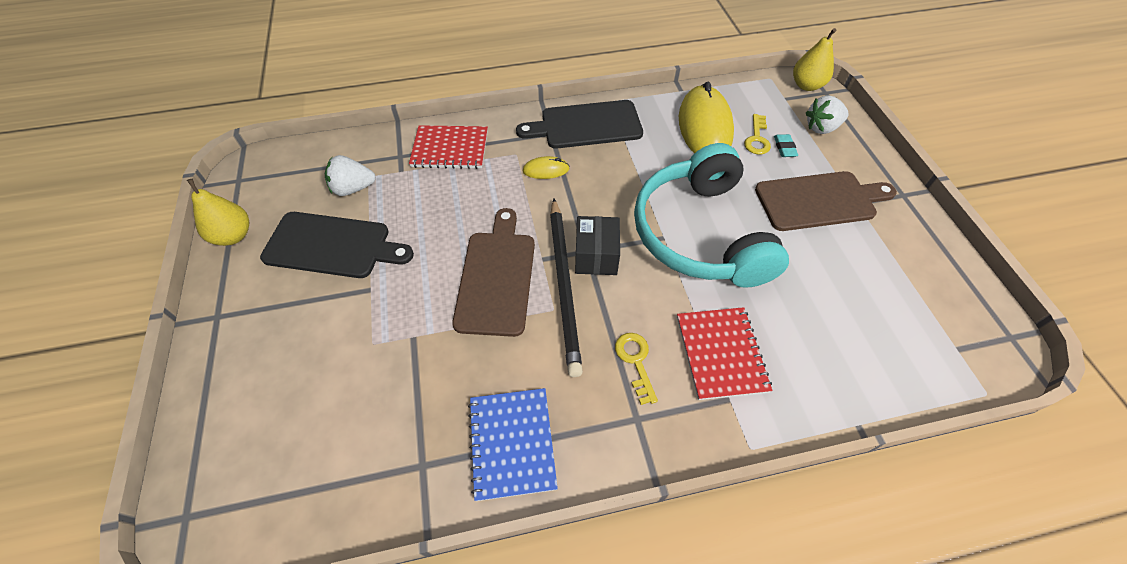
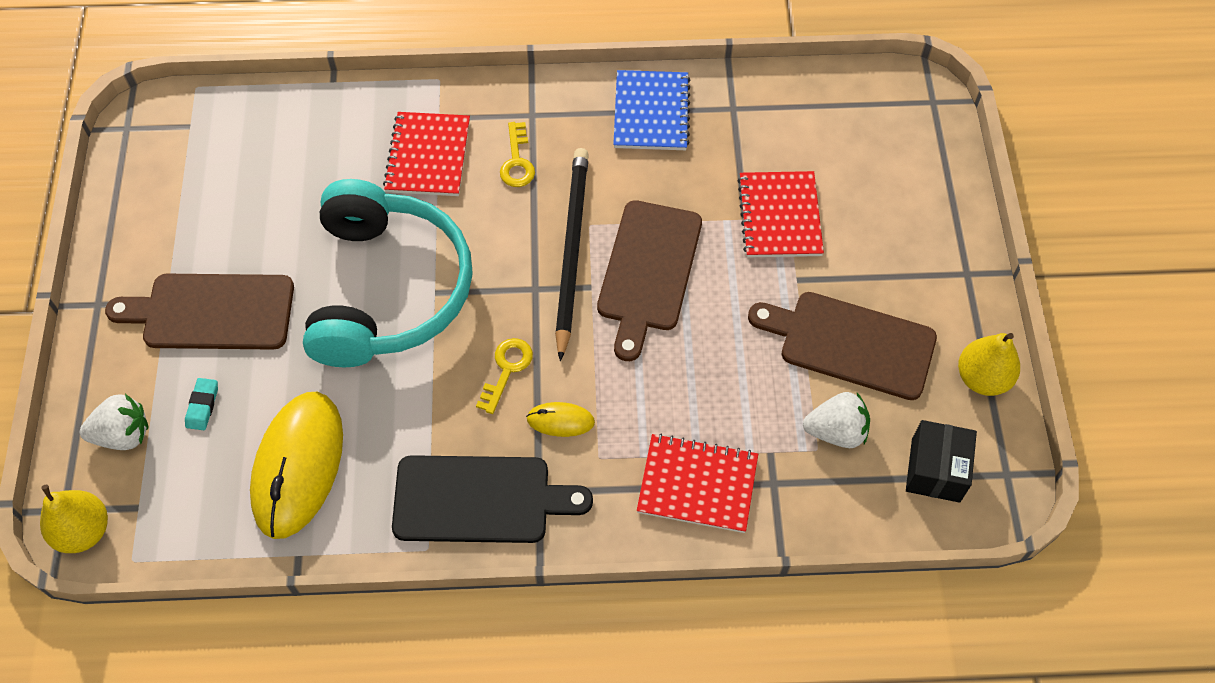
camera: 170 degrees left, 5 degrees up
black cutting board [260,212,414,278] -> brown cutting board [748,292,937,400]
black box [575,216,620,275] -> black box moved to [906,420,977,503]
yellow key [744,114,771,154] -> yellow key moved to [476,338,533,414]
none -> red notebook [738,171,824,258]

